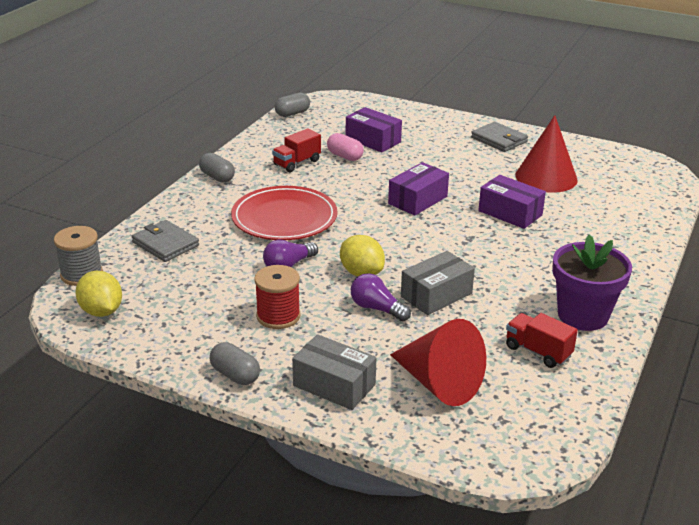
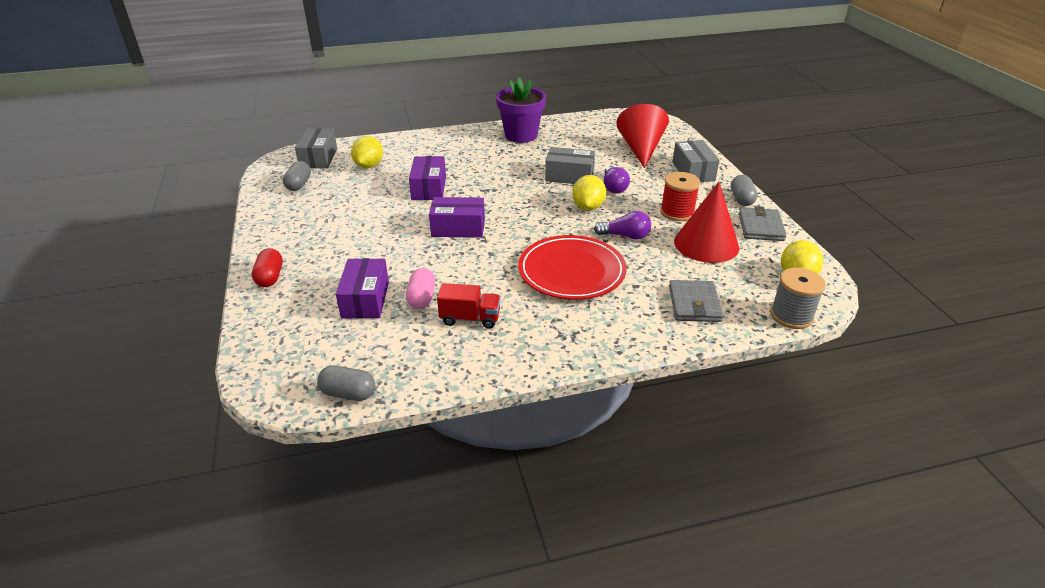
camera: 130 degrees left, 5 degrees up
grey capsule [199,153,235,183] -> grey capsule moved to [283,161,311,191]
grey wallet [471,122,528,152] -> grey wallet moved to [739,206,787,241]
red truck [506,313,578,368] -> none
red cone [515,115,578,193] -> red cone moved to [674,182,739,263]
none -> red capsule [252,248,283,287]
none -> grey box [295,128,337,168]
none -> yellow lemon [351,136,383,168]

